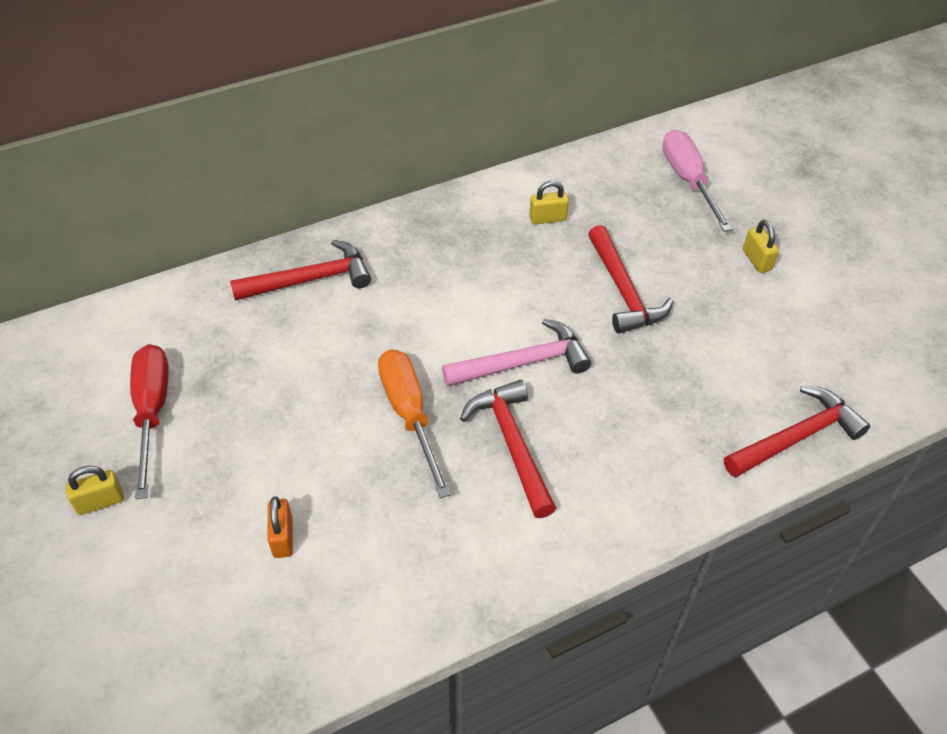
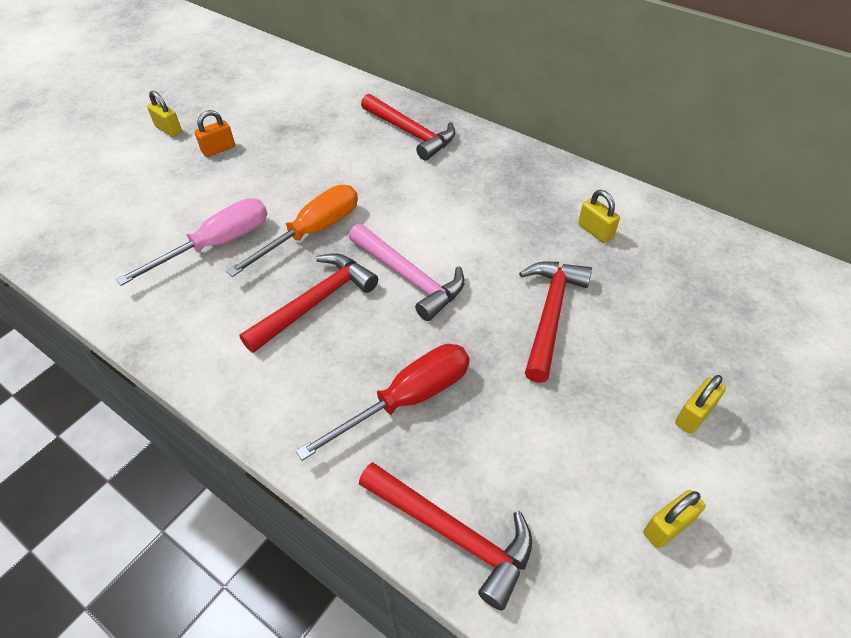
camera: 65 degrees right, 0 degrees up
red screwdriver [130,344,168,499] -> red screwdriver moved to [296,344,470,461]
orange padlock [268,497,293,558] -> orange padlock moved to [195,110,235,157]
red hammer [588,225,673,334] -> red hammer turned 150 degrees clockwise [519,262,592,383]
pink screwdriver [663,130,733,232] -> pink screwdriver moved to [116,198,267,286]
none -> yellow padlock [643,490,705,548]

